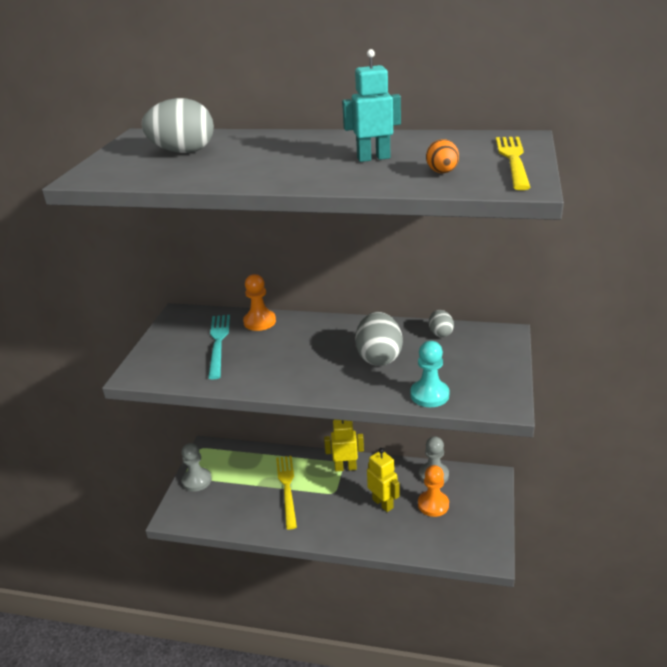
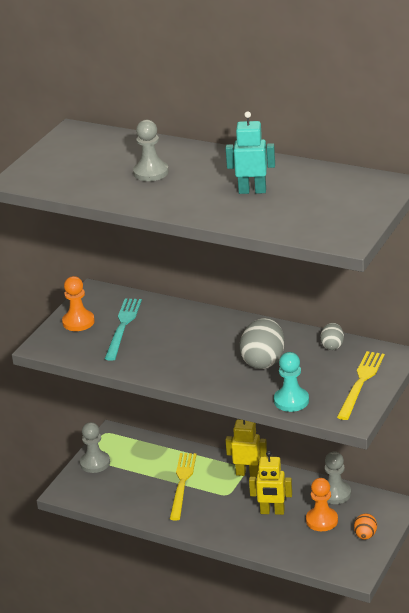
camera: 15 degrees right, 0 degrees up
grey egg [142,98,214,153] -> none
orange pawn [243,274,276,331] -> orange pawn moved to [62,276,95,331]
yellow robot [367,448,400,512] -> yellow robot turned 120 degrees clockwise [249,451,292,515]
orange egg [426,139,459,173] -> orange egg moved to [354,513,377,540]
yellow fork [496,137,531,190] -> yellow fork moved to [337,351,385,420]
none -> grey pawn [133,120,169,181]

